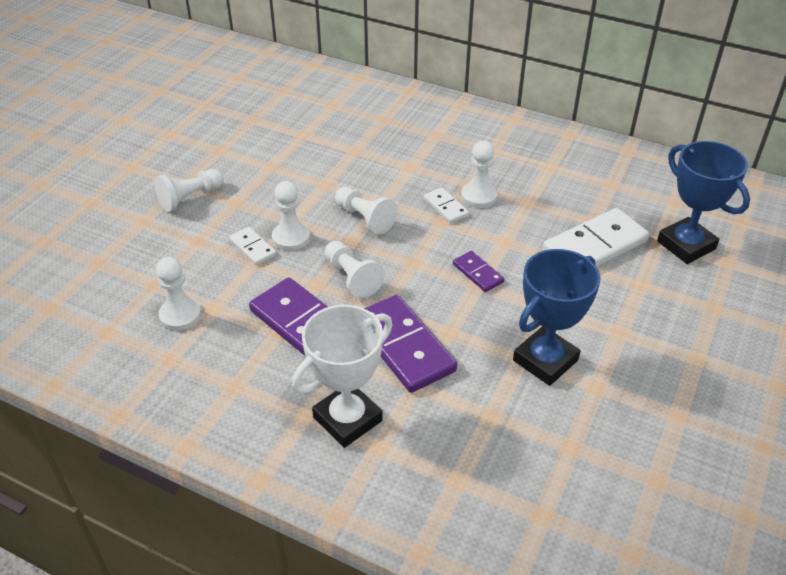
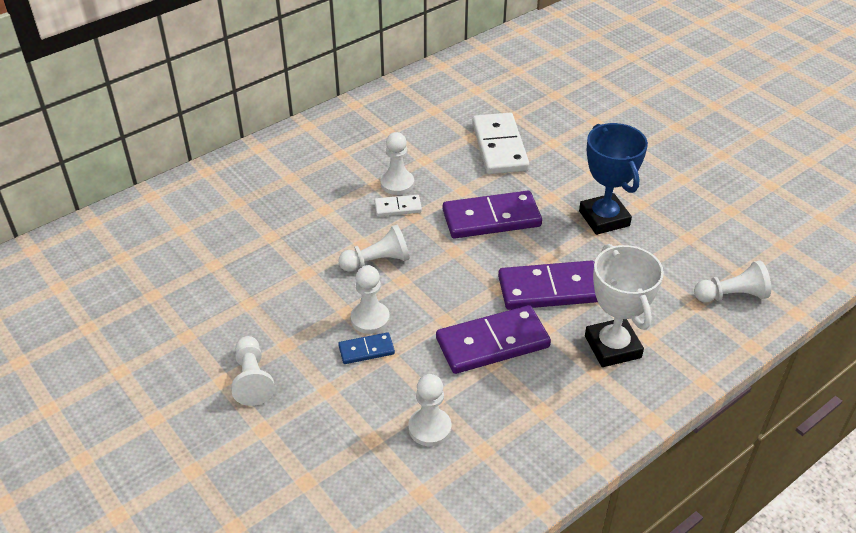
camera: 65 degrees left, 0 degrees up
white domino [229,227,276,265] -> blue domino [338,332,395,364]
white pawn [325,241,384,298] -> white pawn moved to [694,261,771,302]
purple domino [453,251,504,292] -> purple domino [443,191,542,238], size x2.00
blue trophy [657,141,750,264] -> none

